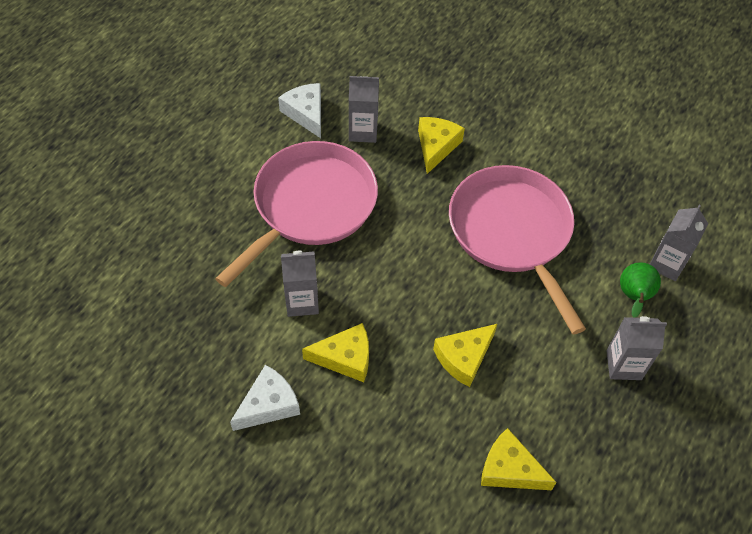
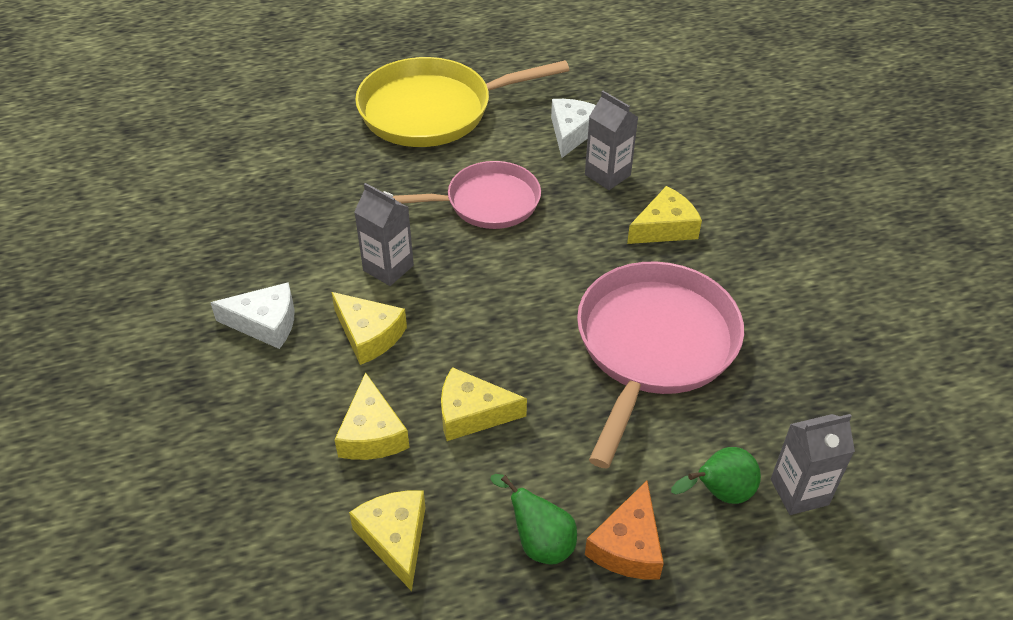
camera: 45 degrees right, 10 degrees down
pink pan [215,141,378,287] -> pink pan [393,161,541,229], size x0.64
grey carton [606,316,667,380] -> orange cheese [585,481,664,580]
none -> yellow cheese [334,372,410,460]
none -> yellow pan [355,57,569,147]
none -> green pear [490,474,577,564]

